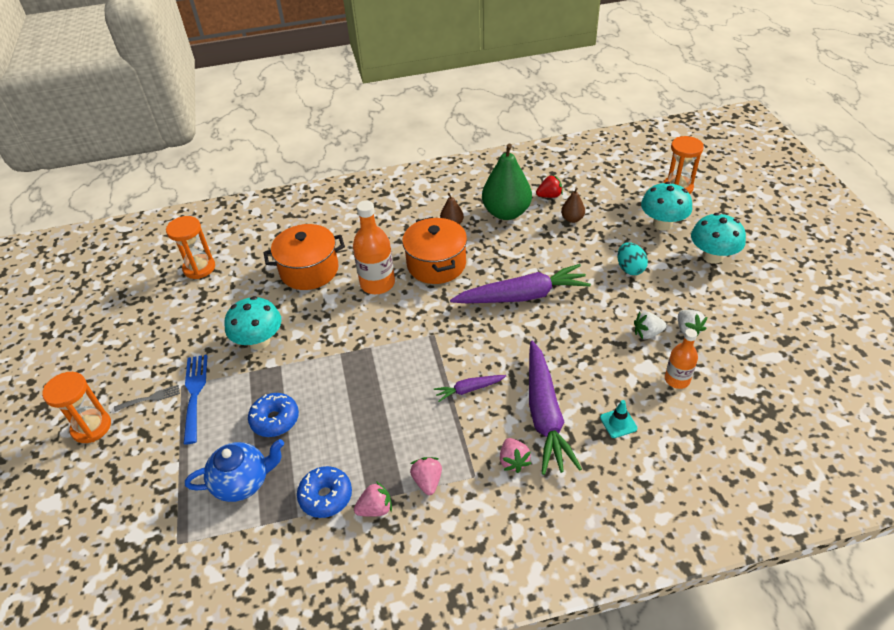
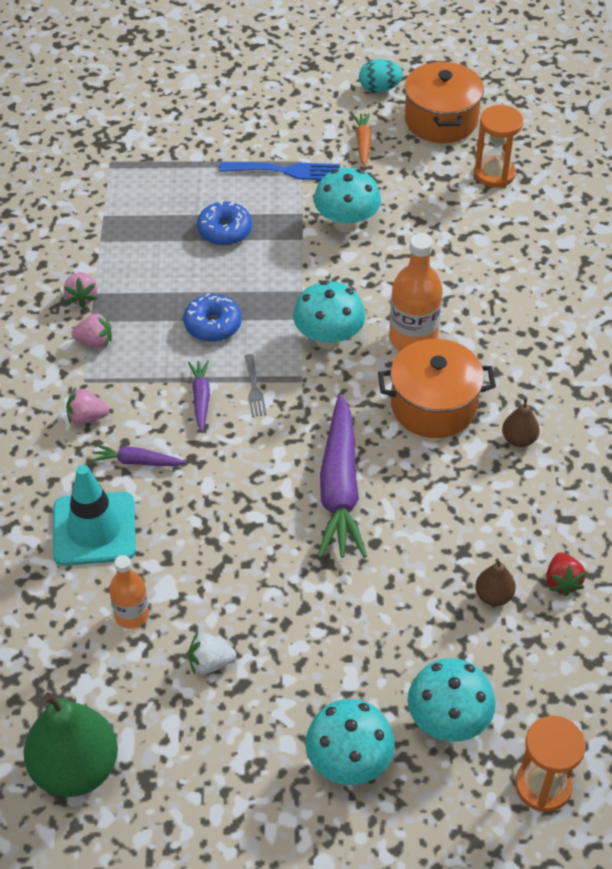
camera: 100 degrees right, 5 degrees up
orange hourglass [42,372,111,443] -> none
grey fork [114,385,180,412] -> grey fork moved to [245,354,266,417]
blue teapot [185,439,284,502] -> none
orange pot [264,224,345,290] -> orange pot moved to [405,61,484,143]
blue donut [297,466,352,518] -> blue donut moved to [183,293,242,342]
green pear [482,144,532,220] -> green pear moved to [23,692,118,797]
purple carrot [529,341,582,475] -> purple carrot [91,444,186,466], size x0.48
turquoise traffic cone [600,400,637,438] -> turquoise traffic cone [53,465,136,566], size x2.20
turquoise egg [617,242,648,275] -> turquoise egg moved to [359,59,403,93]
white strawberry [634,312,667,339] -> none
none -> turquoise mushroom [293,280,365,349]
none -> orange carrot [352,113,371,167]

